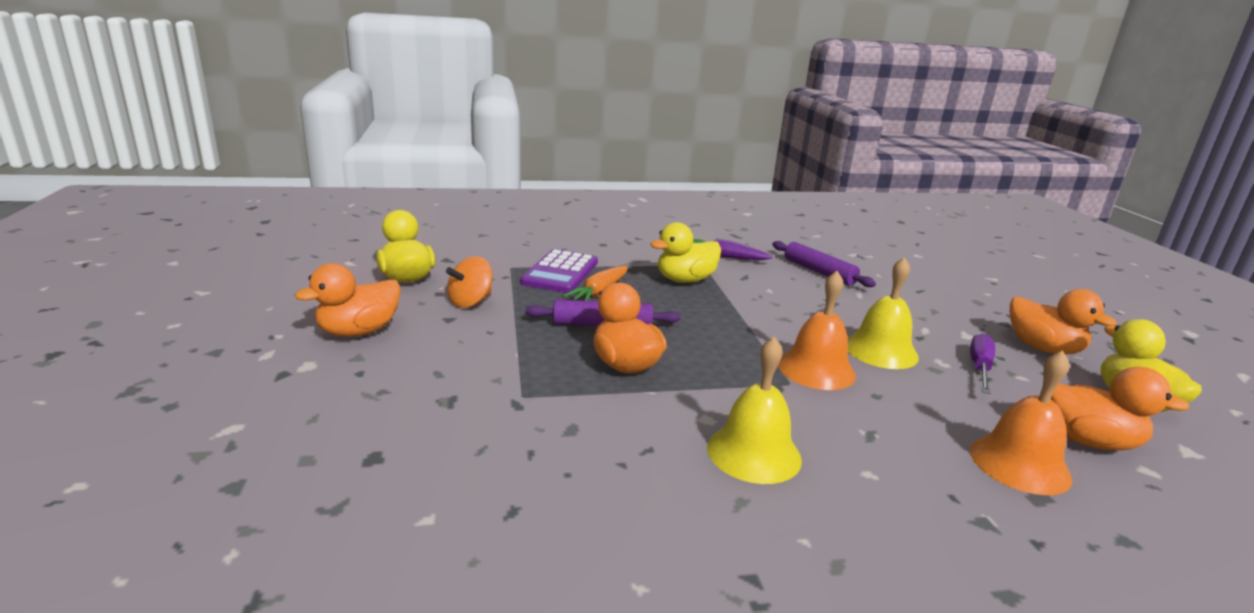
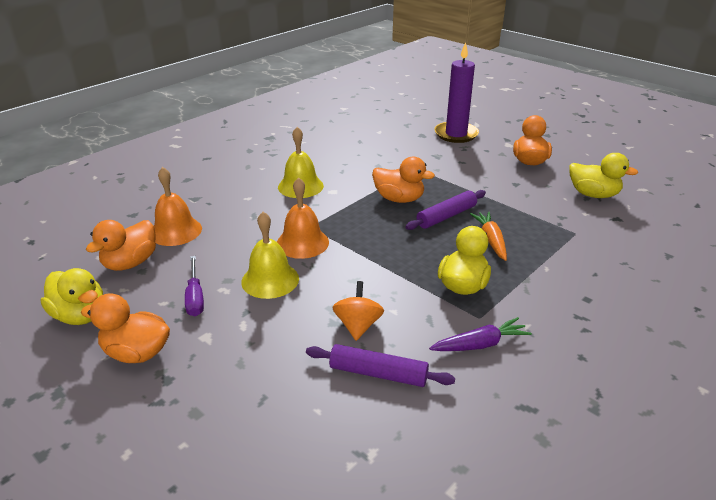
camera: 145 degrees right, 10 degrees up
orange spinning top [446,256,492,308] -> orange spinning top moved to [333,281,384,341]
purple calculator [520,249,598,293] -> none
orange duck [1051,367,1189,450] -> orange duck turned 45 degrees counterclockwise [86,220,156,271]
none -> purple candle [434,42,479,143]

